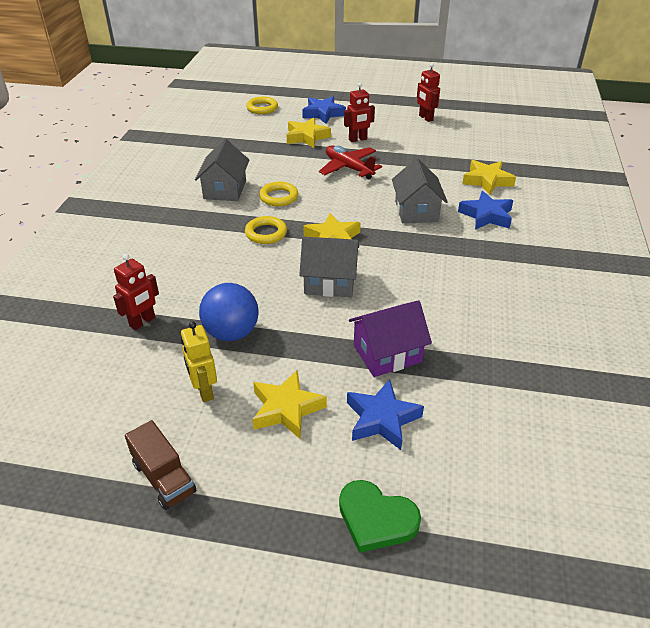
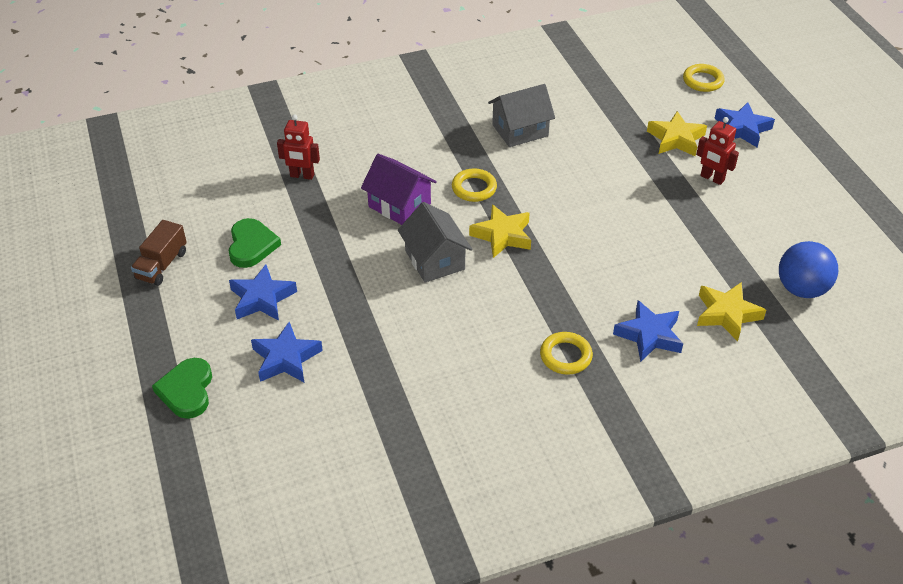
camera: 60 degrees right, 5 degrees up
yellow robot [181,321,217,402] -> green heart [228,218,281,268]
blue ball [199,283,259,341] -> blue ball moved to [779,241,838,298]
yellow star [253,370,327,440] -> blue star [229,264,297,321]
yellow ring [259,182,298,206] -> yellow ring moved to [540,332,593,375]
red plane [319,145,382,179] -> none
purple house [349,300,432,377] -> purple house moved to [361,154,437,225]
grey house [392,158,448,223] -> none
red robot [417,63,440,122] -> none

